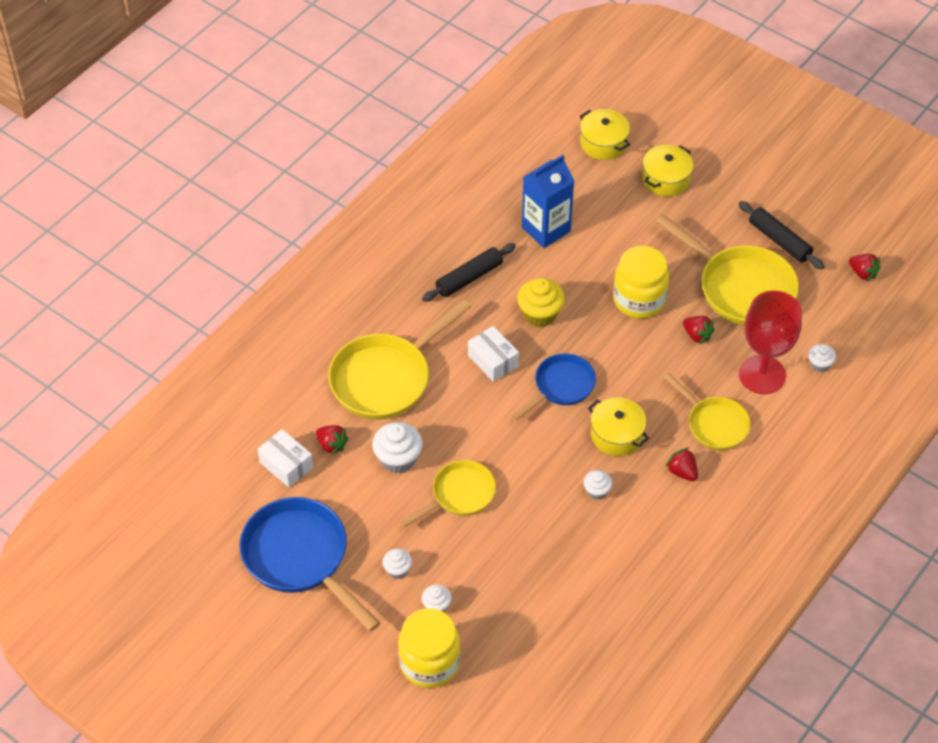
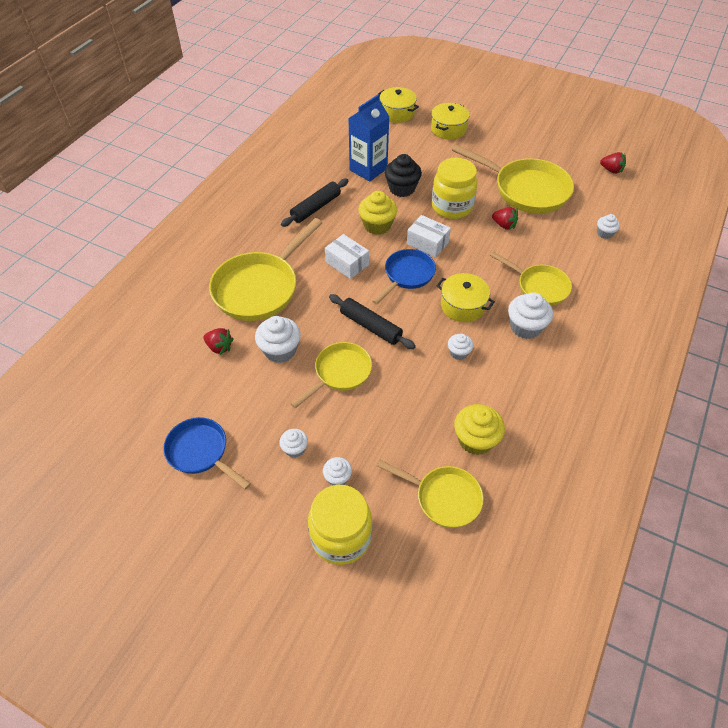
camera: 10 degrees left, 0 degrees up
blue pan [240,497,380,632] -> blue pan [163,417,251,490], size x0.60
white box [257,429,313,488] -> white box moved to [407,215,451,257]
red strawberry [666,448,698,481] -> white cupcake [508,292,553,339]
black rolling pin [738,201,825,269] -> black rolling pin moved to [329,294,416,349]
red goblet [739,290,802,394] -> none
none -> yellow pan [377,460,484,528]
none -> black cupcake [385,154,422,197]
none -> yellow cupcake [454,404,505,455]

